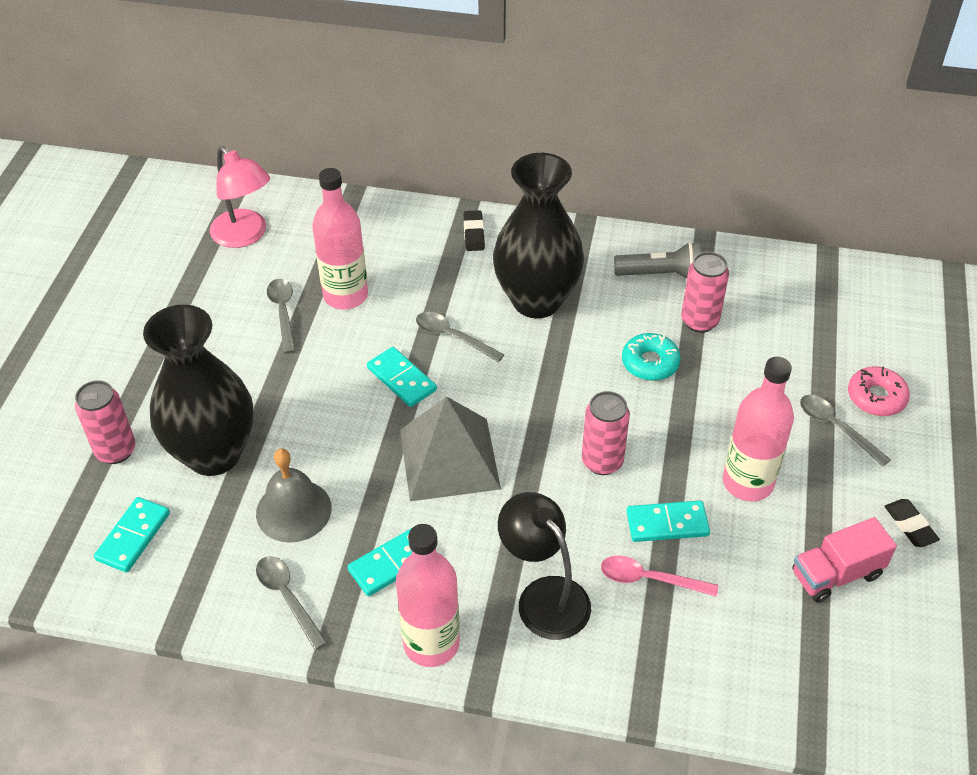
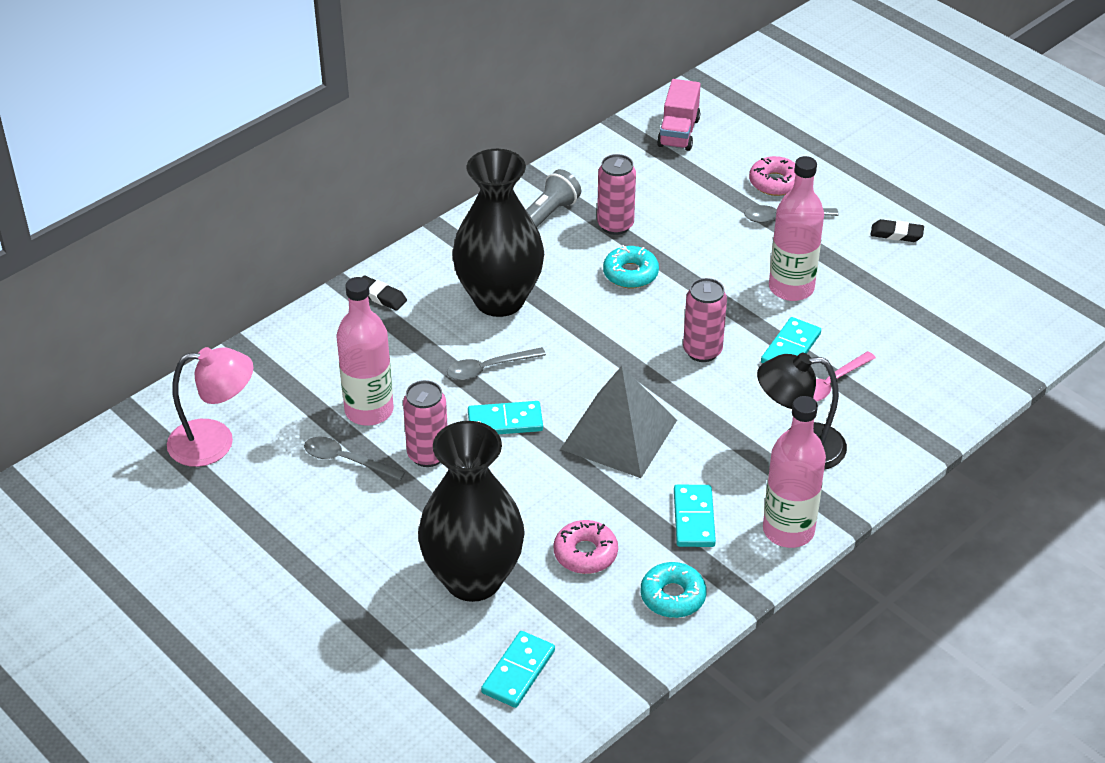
camera: 55 degrees left, 5 degrees down
pink can [75,380,136,464] -> pink can moved to [403,380,448,467]
turquoise domino [94,497,170,572] -> turquoise domino turned 60 degrees clockwise [481,631,555,708]
grey bell [256,449,332,543] -> pink donut [553,520,618,574]
grey spoon [256,556,327,650] -> turquoise donut [640,562,707,618]
pink truck [792,517,897,603] -> pink truck moved to [657,79,701,151]

